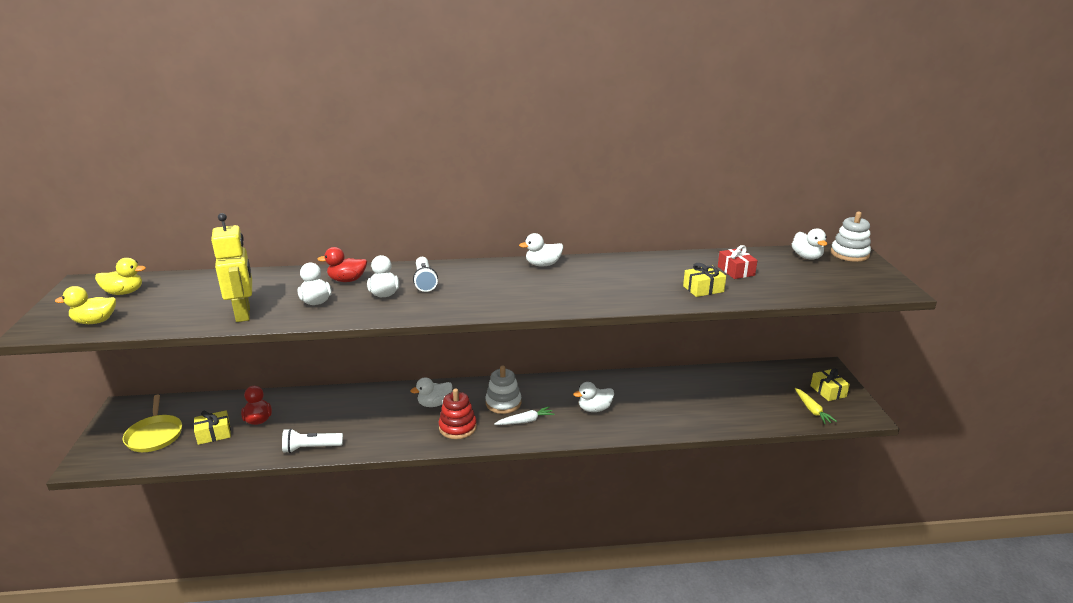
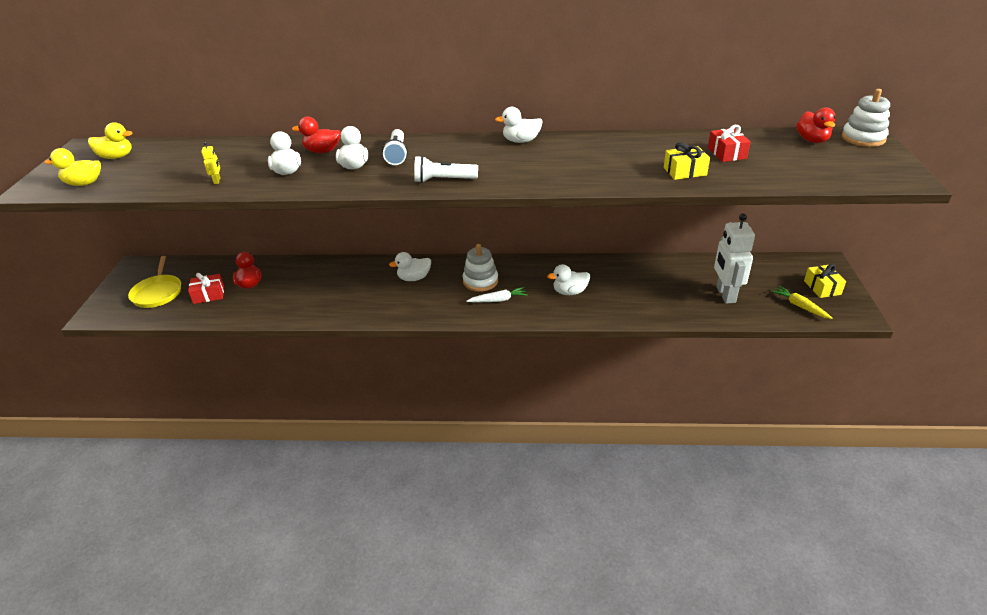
camera: 10 degrees right, 10 degrees up
yellow gift [194,410,231,445] -> red gift [188,273,224,304]
yellow robot [211,213,252,322] -> yellow robot [201,142,221,184], size x0.40
white flashlight [282,428,343,453] -> white flashlight moved to [414,156,478,183]
red stacking toy [438,389,477,439] -> none
white duck [792,228,827,260] -> red duck [796,107,836,143]
yellow carrot [795,388,837,424] -> yellow carrot turned 150 degrees clockwise [771,286,833,319]
none -> white robot [714,214,755,304]

